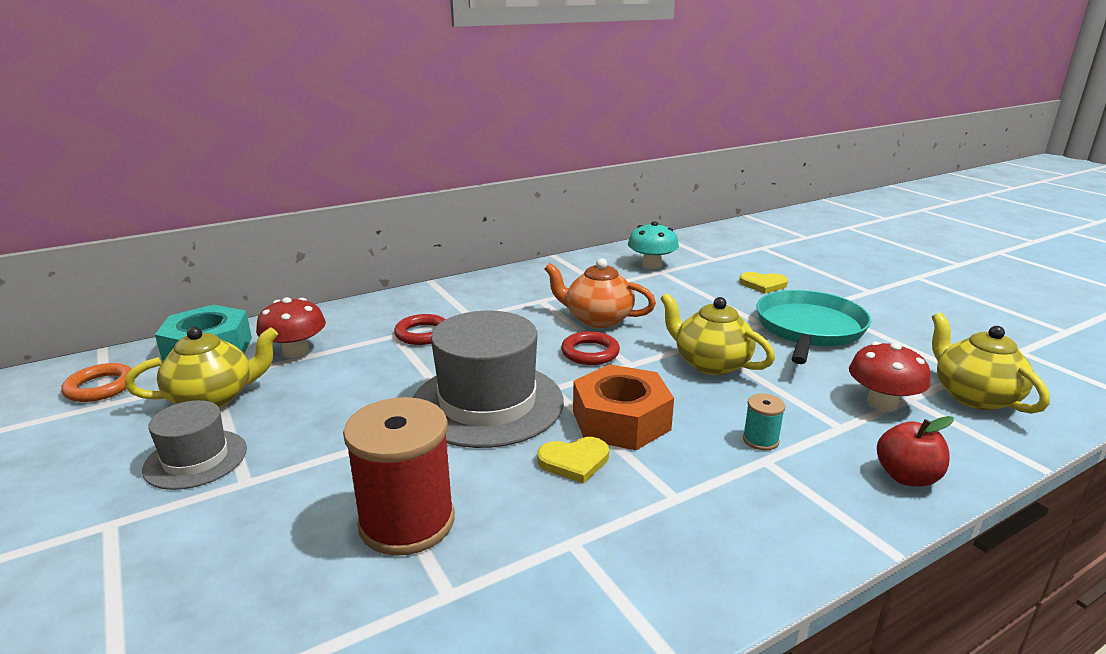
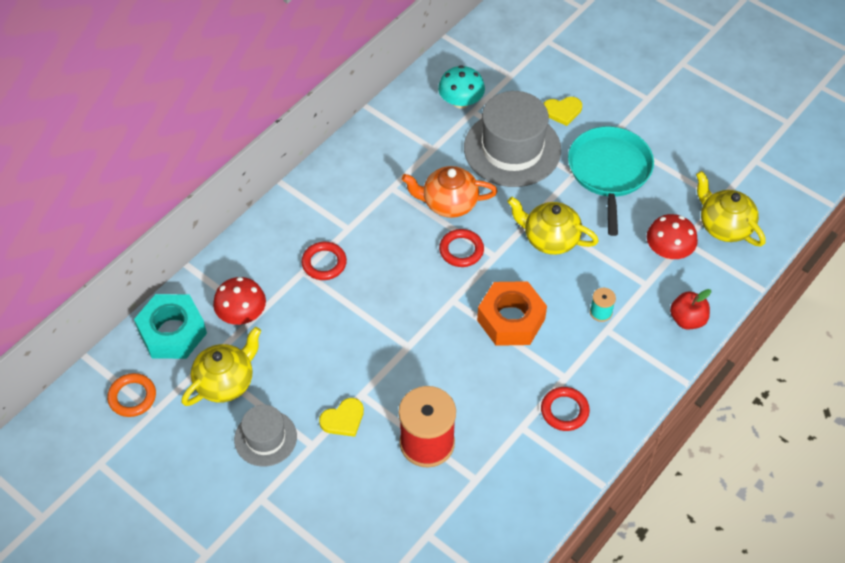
camera: 20 degrees left, 30 degrees up
grey hat [413,311,564,448] -> grey hat moved to [464,91,561,187]
yellow heart [537,437,609,484] -> yellow heart moved to [319,398,364,437]
none -> red ring [541,387,590,431]

